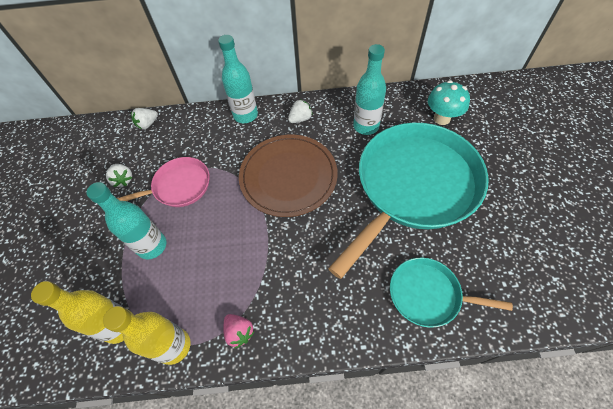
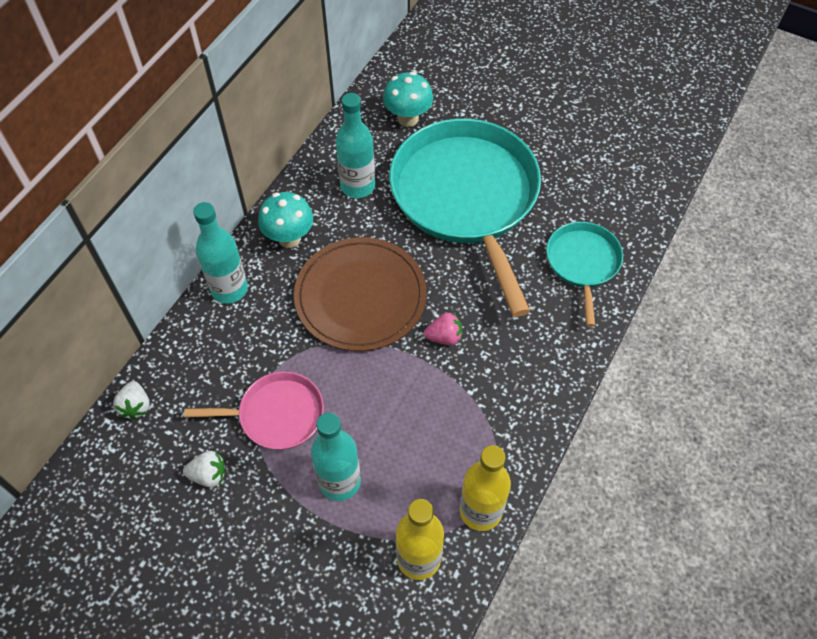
camera: 60 degrees left, 0 degrees up
pink pan [117,157,210,207] -> pink pan turned 75 degrees clockwise [184,372,324,450]
pink strawberry [223,314,255,348] -> pink strawberry moved to [424,313,462,345]
white strawberry [288,99,313,123] -> turquoise mushroom [258,192,313,248]
turquoise pan [390,258,513,328] -> turquoise pan turned 135 degrees clockwise [546,222,623,327]

